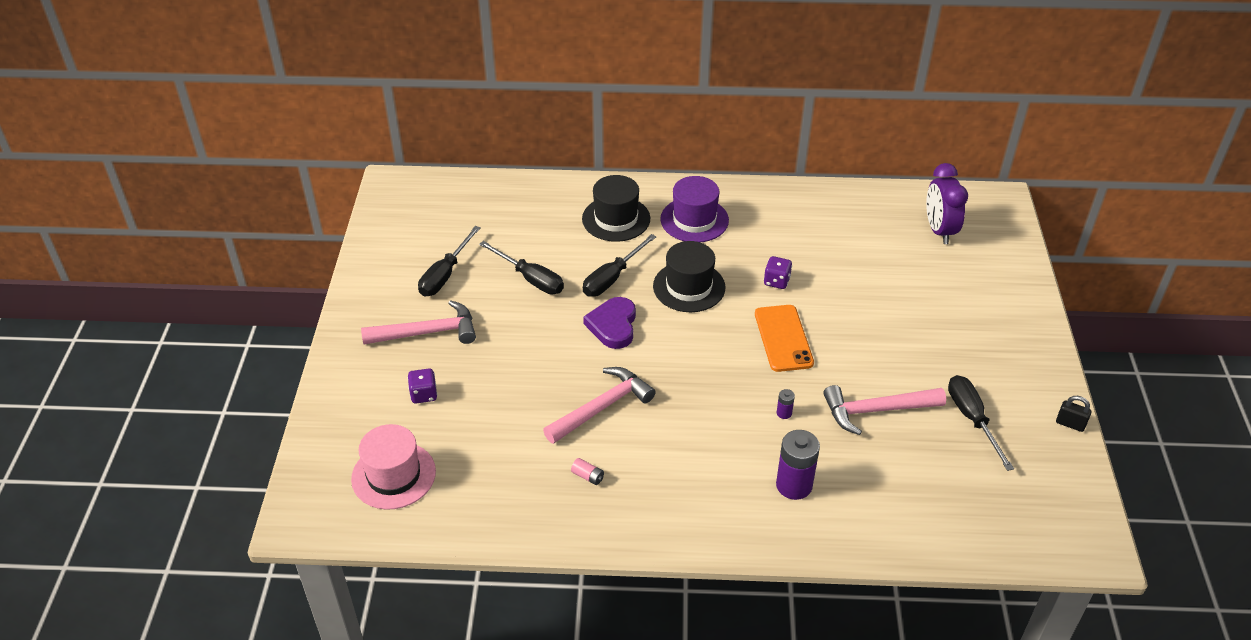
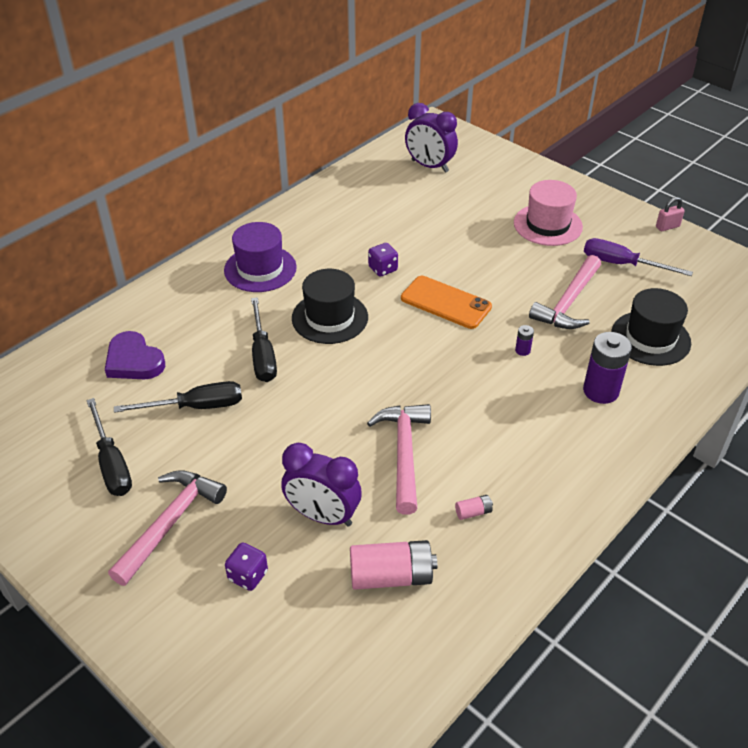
camera: 50 degrees left, 0 degrees up
pink hat [351,424,436,510] -> pink hat moved to [514,180,583,246]
black hat [582,175,650,242] -> black hat moved to [611,288,691,366]
purple heart [583,297,636,349] -> purple heart moved to [105,331,165,380]
black screwdriver [948,375,1014,471] -> purple screwdriver [584,238,693,276]
black padlock [1056,396,1092,432] -> pink padlock [656,197,685,231]
none -> purple clock [281,443,362,527]
none -> pink battery [350,540,437,590]

